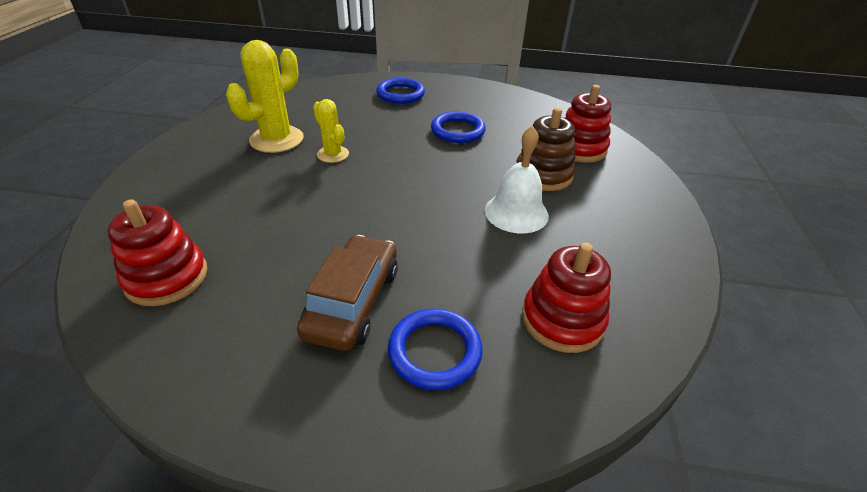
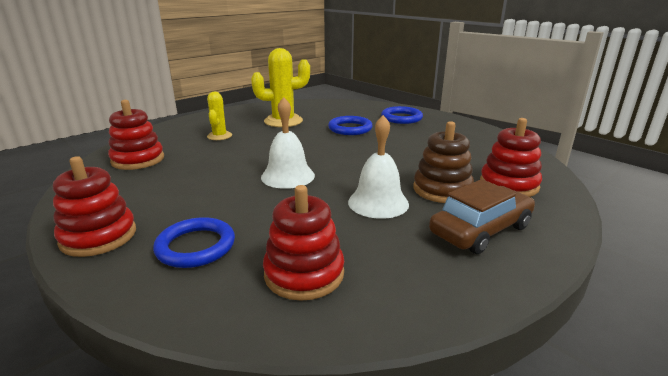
camera: 40 degrees right, 15 degrees down
brown car [297,235,398,351] -> brown car moved to [429,179,535,254]
yellow cactus [313,99,349,163] -> yellow cactus moved to [207,92,232,140]
blue ring [431,111,486,143] -> blue ring moved to [328,116,373,135]
none -> red stacking toy [53,156,136,257]
none -> white bell [261,97,315,189]

